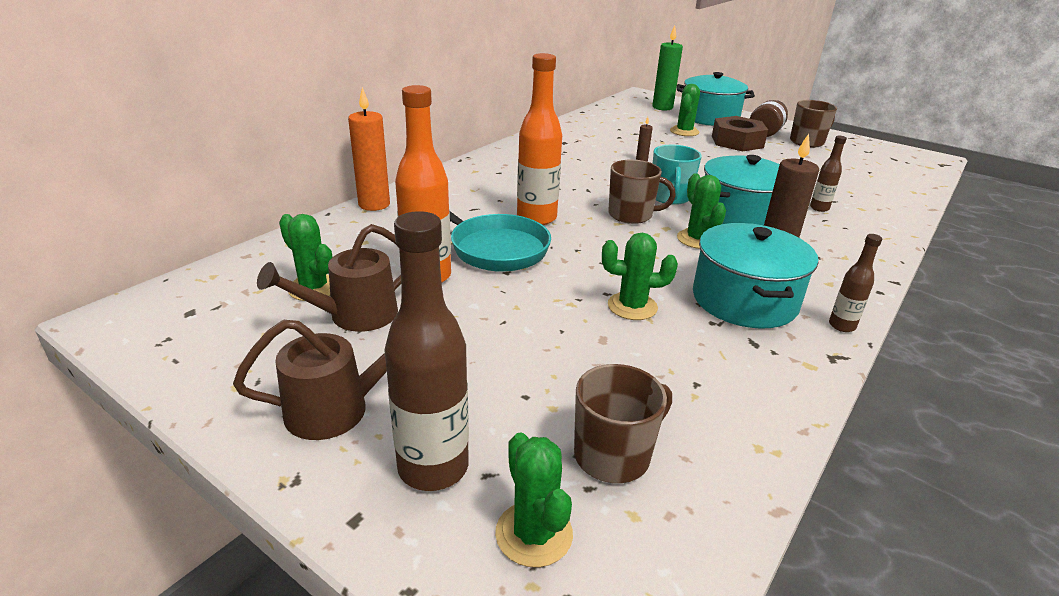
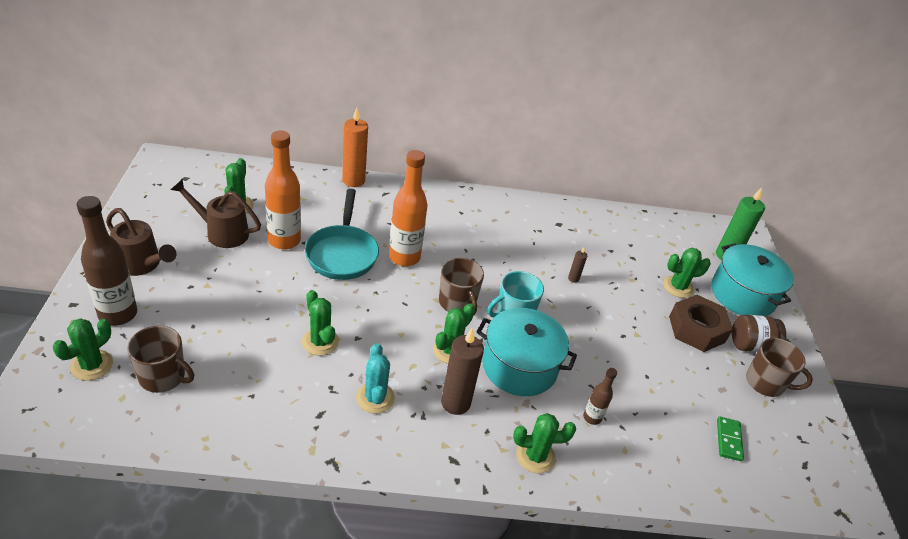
camera: 50 degrees right, 10 degrees up
turquoise pot [693,223,818,329] -> turquoise cactus [356,343,395,414]
brown bottle [829,234,882,332] -> none
none -> green cactus [513,413,576,474]
none -> green domino [717,416,744,461]

